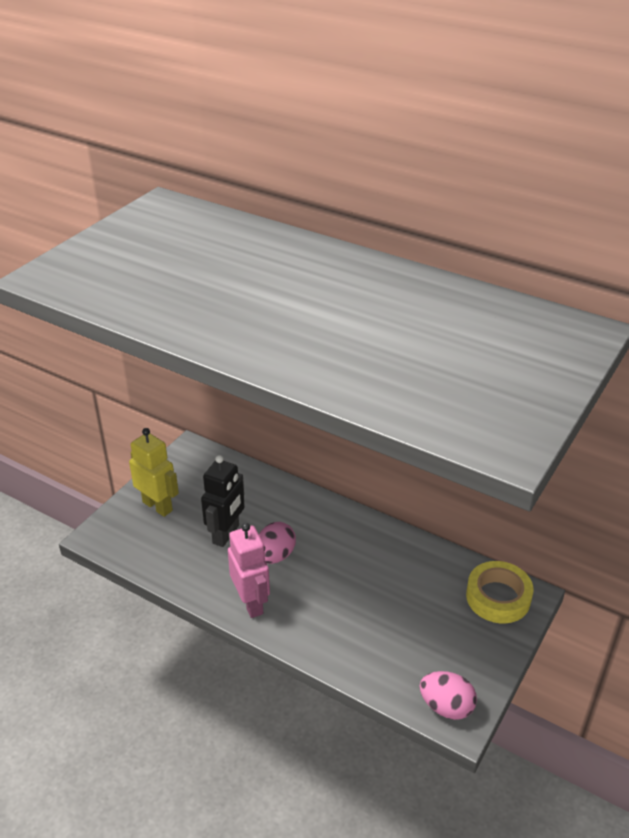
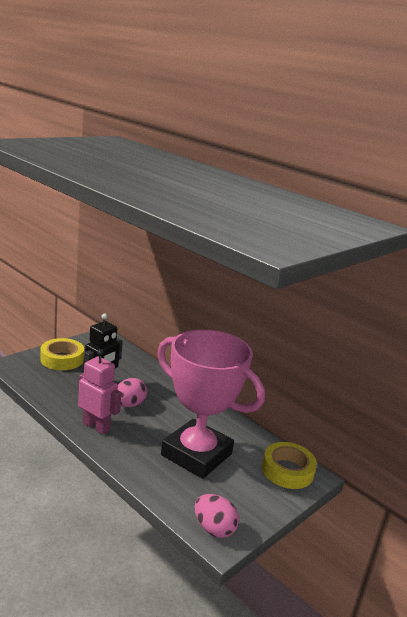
camera: 10 degrees right, 15 degrees down
yellow robot [129,428,179,517] -> yellow tape [40,338,84,370]
pink robot [228,523,270,618] -> pink robot turned 45 degrees counterclockwise [78,349,121,435]
none -> pink trophy [157,329,265,479]

